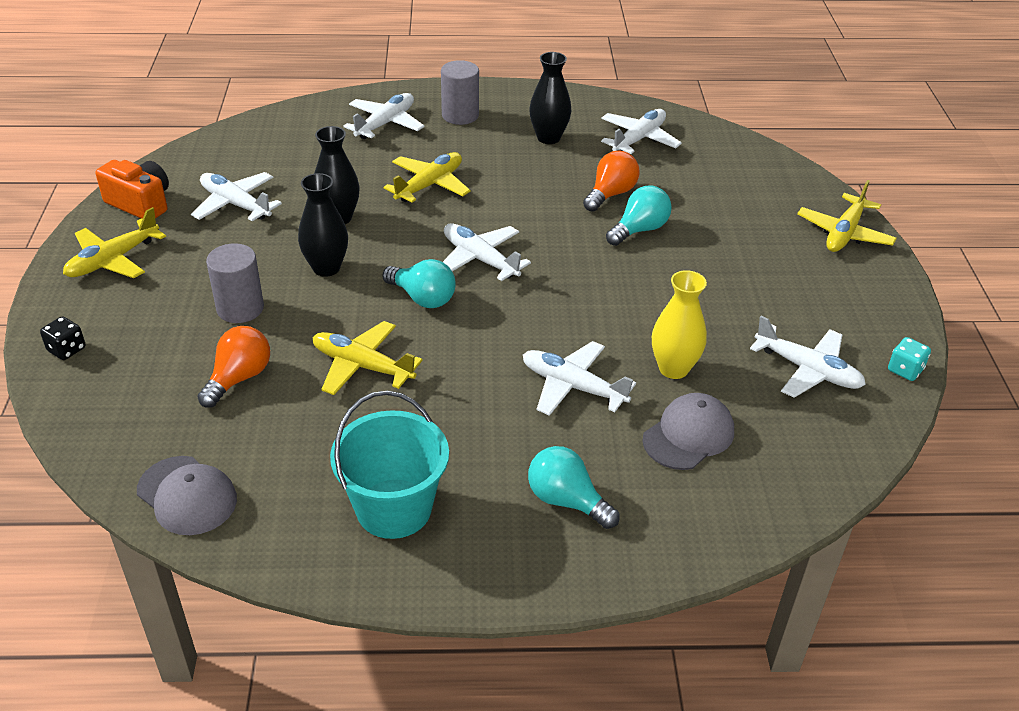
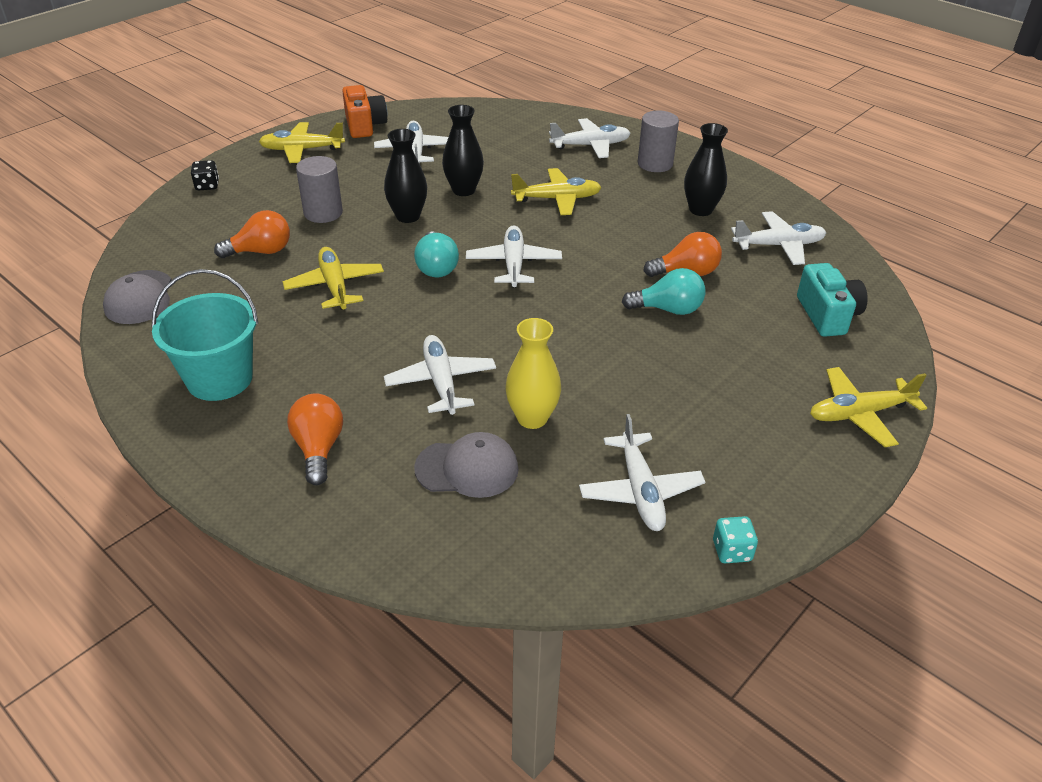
camera: 45 degrees right, 0 degrees up
turquoise light bulb [528,446,620,529] -> orange light bulb [287,393,343,485]
none -> turquoise camera [797,263,868,337]

